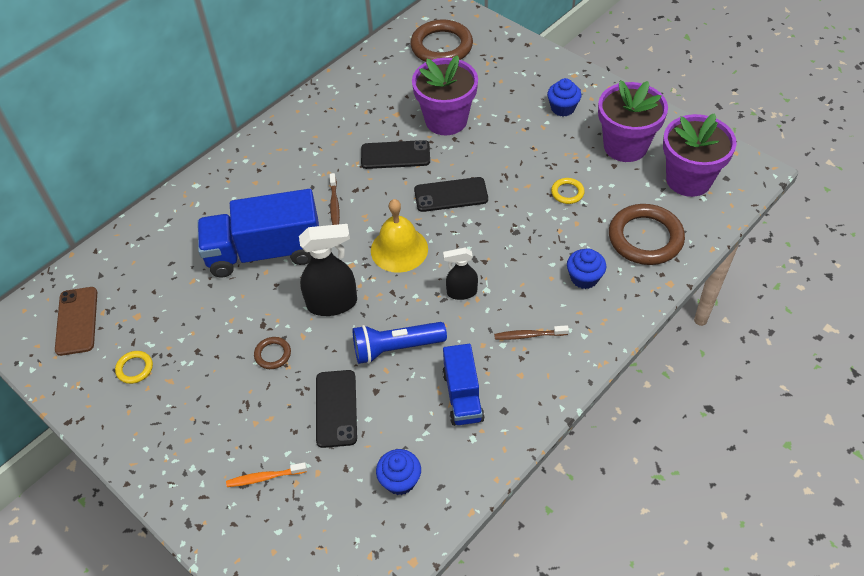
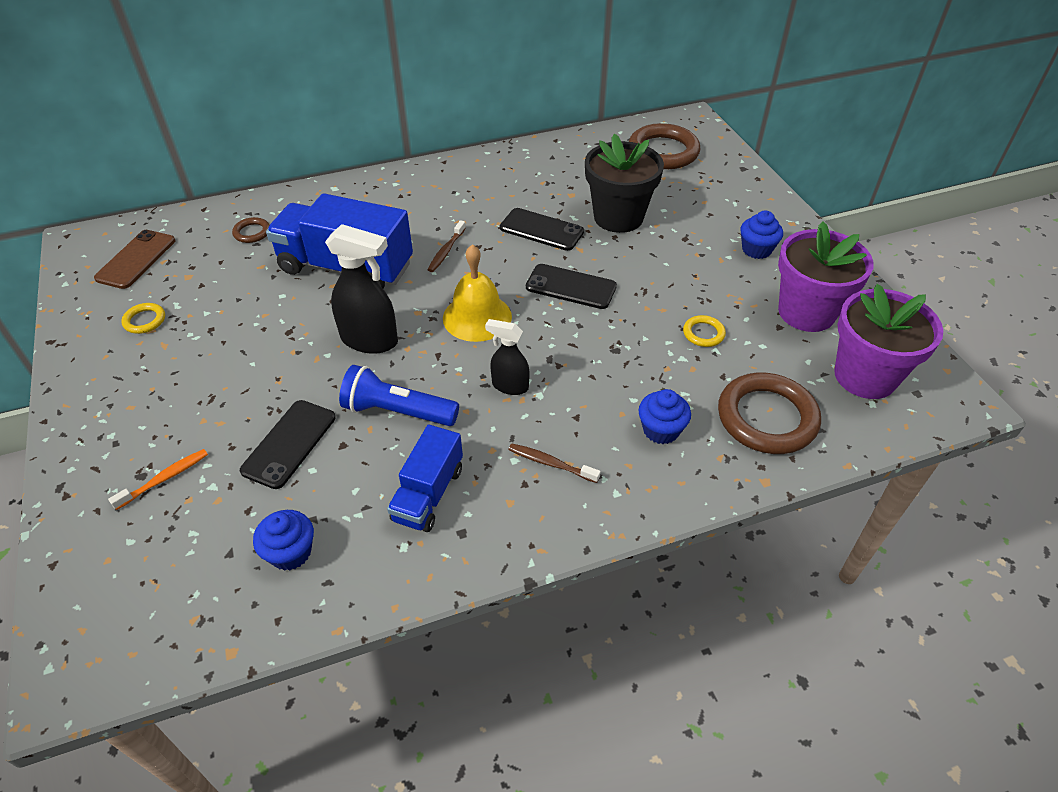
camera: 25 degrees right, 5 degrees down
orange toothbrush [226,462,307,487] -> orange toothbrush turned 120 degrees clockwise [108,449,208,510]
brown ring [254,337,291,369] -> brown ring moved to [232,217,269,243]
purple flower pot [412,55,478,135] -> black flower pot [585,134,664,233]

